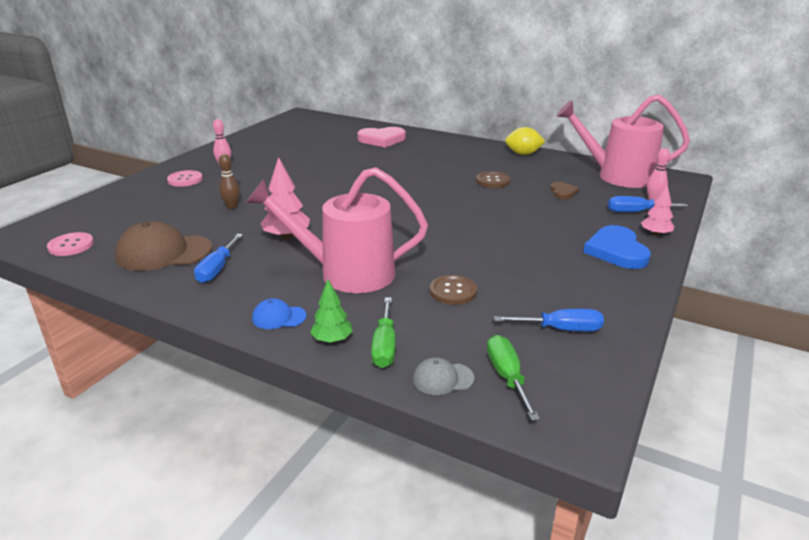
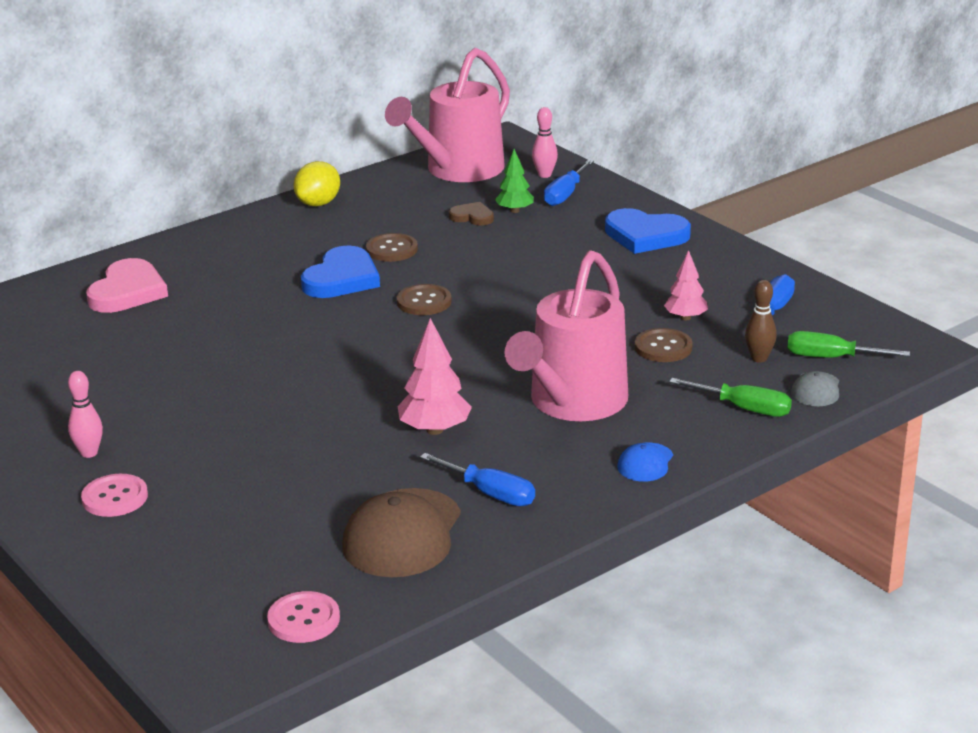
camera: 65 degrees left, 0 degrees up
brown bowling pin [219,154,240,209] -> brown bowling pin moved to [745,280,777,363]
green tree [310,279,352,343] -> green tree moved to [495,149,534,213]
pink tree [641,184,674,236] -> pink tree moved to [664,250,708,320]
none -> blue heart [301,245,380,298]
none -> brown button [397,284,452,315]

